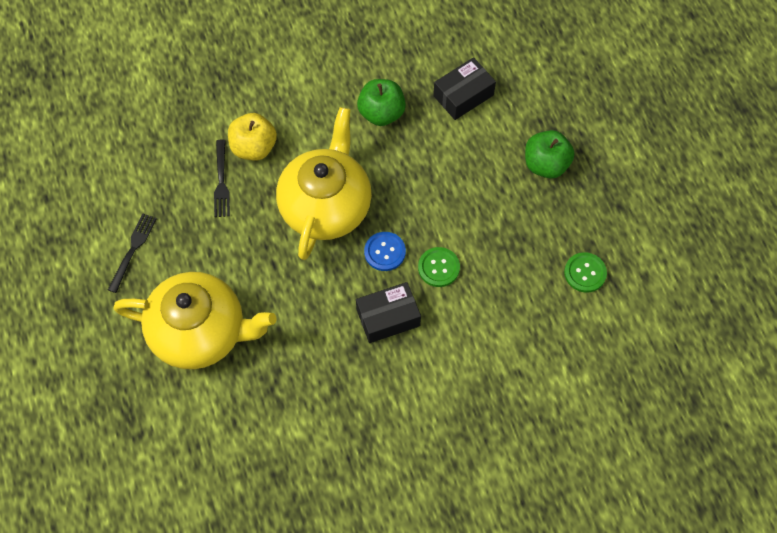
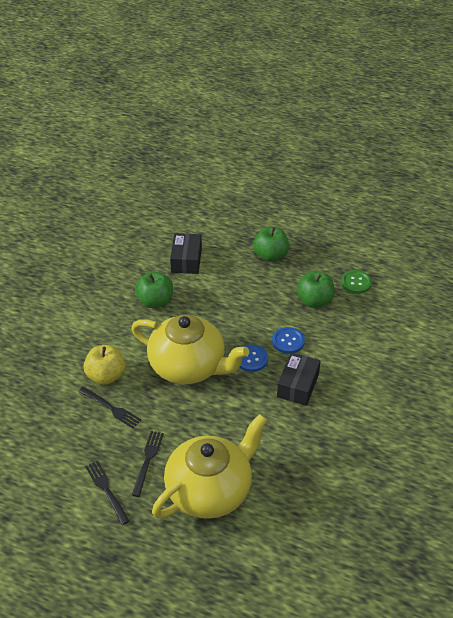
camera: 50 degrees left, 20 degrees down
yellow teapot [276,107,372,260] -> yellow teapot turned 150 degrees clockwise [131,315,249,385]
green button [418,247,460,287] -> blue button [272,327,305,354]
none -> black fork [132,431,164,497]
none -> green apple [297,271,335,308]

